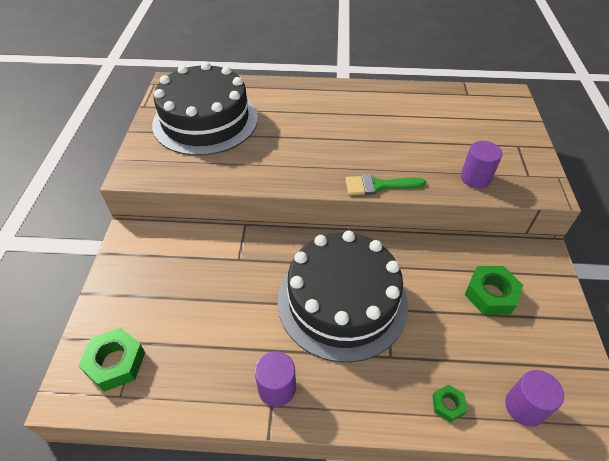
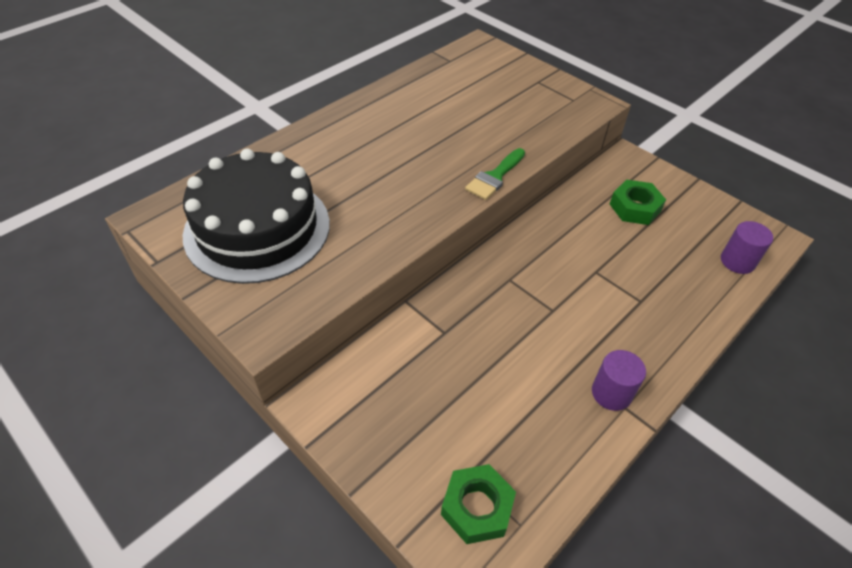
camera: 50 degrees left, 0 degrees up
black cake [278,231,408,363] -> none
green nut [433,385,467,422] -> none
purple cylinder [461,141,502,189] -> none

